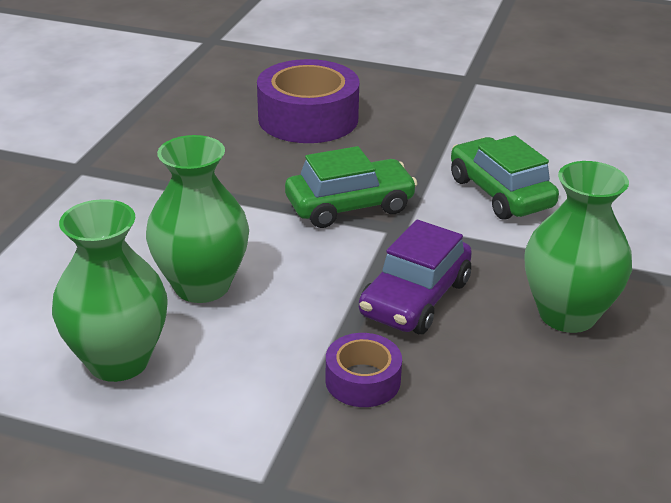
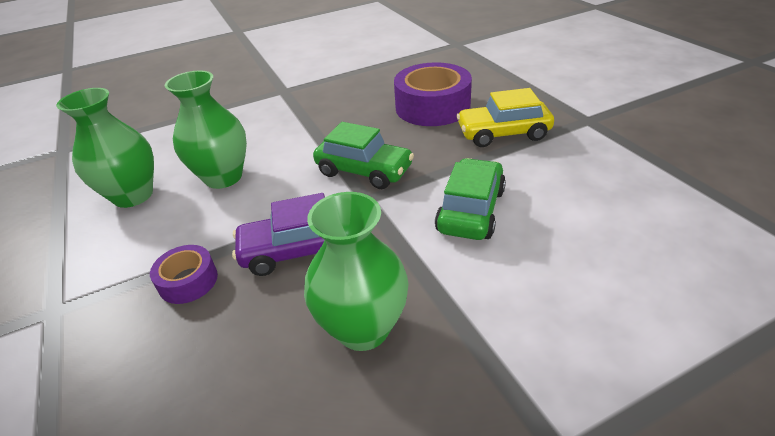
camera: 50 degrees right, 5 degrees up
none -> yellow car [456,88,554,147]

